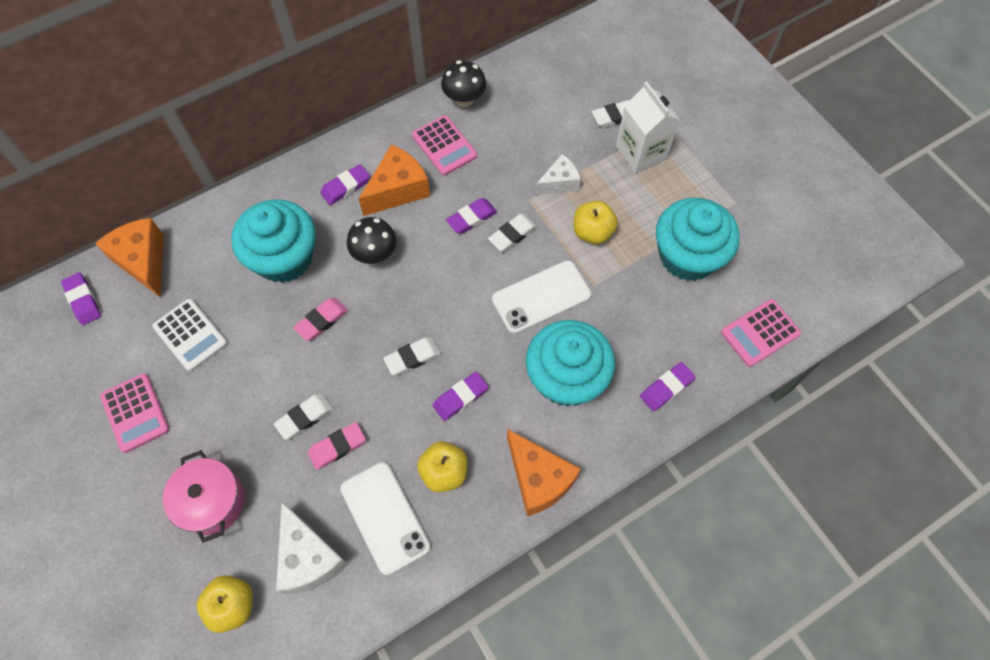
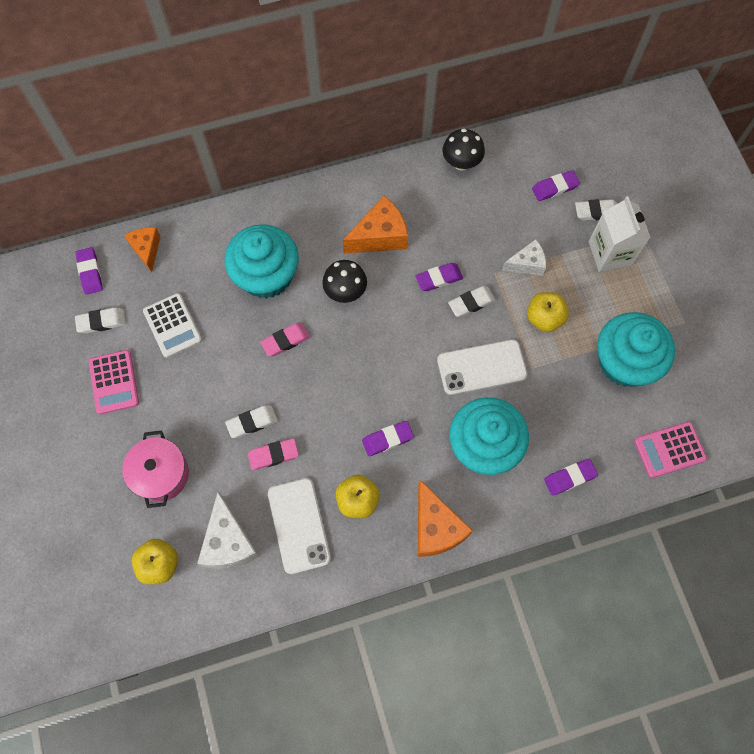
camera: 15 degrees right, 5 degrees up
orange cheese [95,218,164,298] -> orange cheese [124,227,161,272], size x0.64
purple eraser [320,164,370,205] -> purple eraser moved to [532,170,580,201]
white eraser [383,337,441,375] -> white eraser moved to [75,307,126,334]
pink calculator [412,115,477,176] -> none

